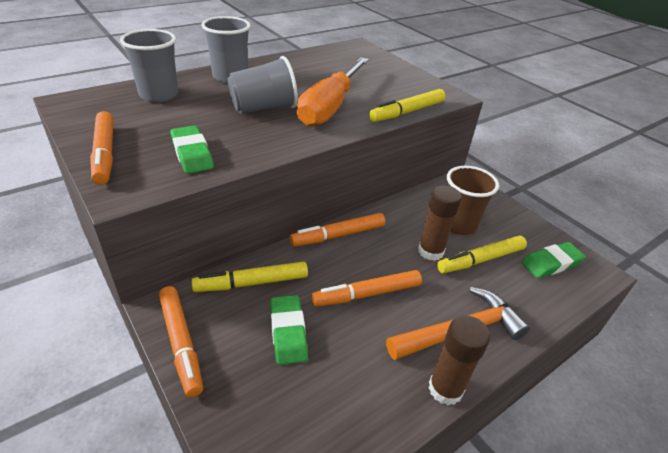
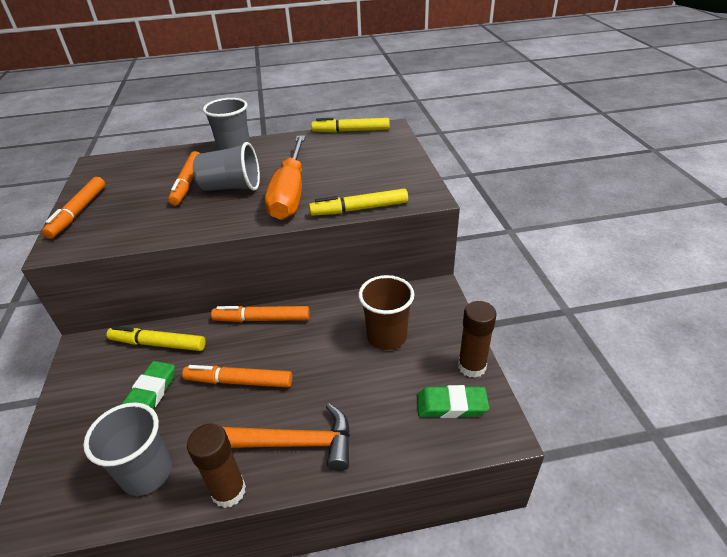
camera: 30 degrees right, 0 degrees up
grey cup [120,29,178,102] -> grey cup moved to [83,402,172,496]
orange marker [159,286,203,397] -> orange marker moved to [168,151,200,206]
green eraser [170,125,214,174] -> none
orange screwdriver [297,58,369,127] -> orange screwdriver turned 45 degrees counterclockwise [265,136,305,220]
brown glue stick [418,185,462,261] -> brown glue stick moved to [458,301,497,378]
yellow marker [437,236,527,273] -> yellow marker moved to [311,118,390,132]

